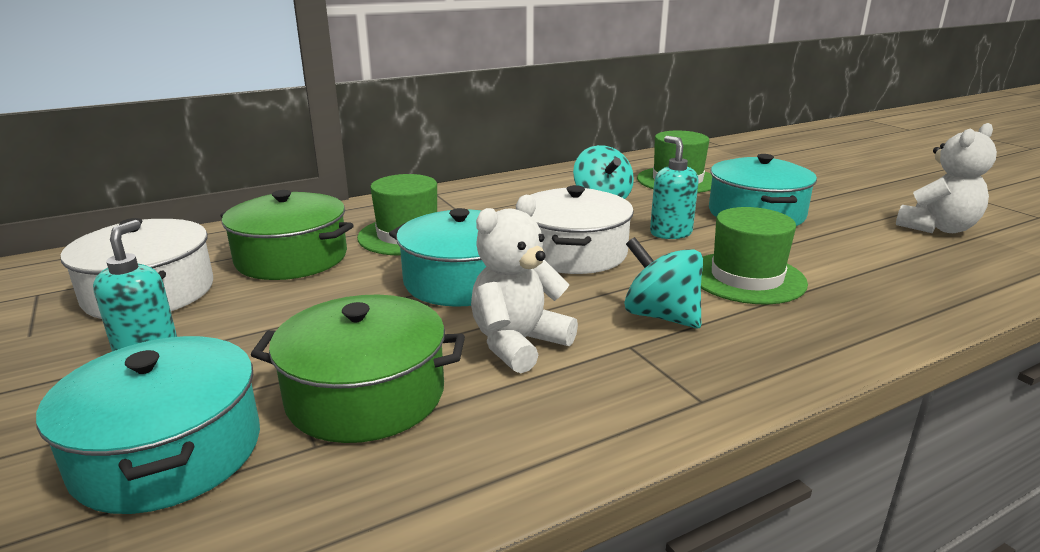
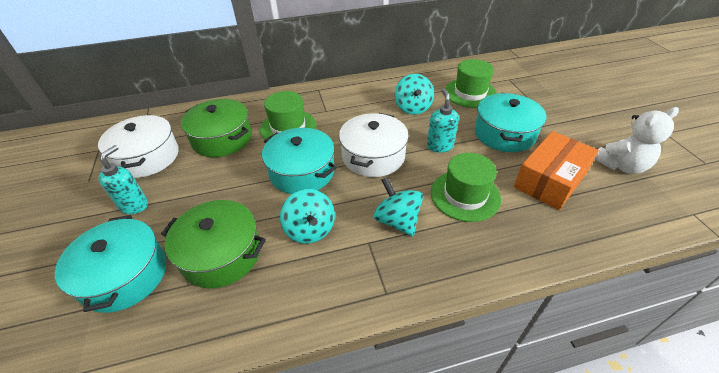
camera: 15 degrees right, 20 degrees up
white teddy bear [471,195,578,373] -> turquoise spinning top [280,189,335,244]
none -> orange box [513,131,599,210]

